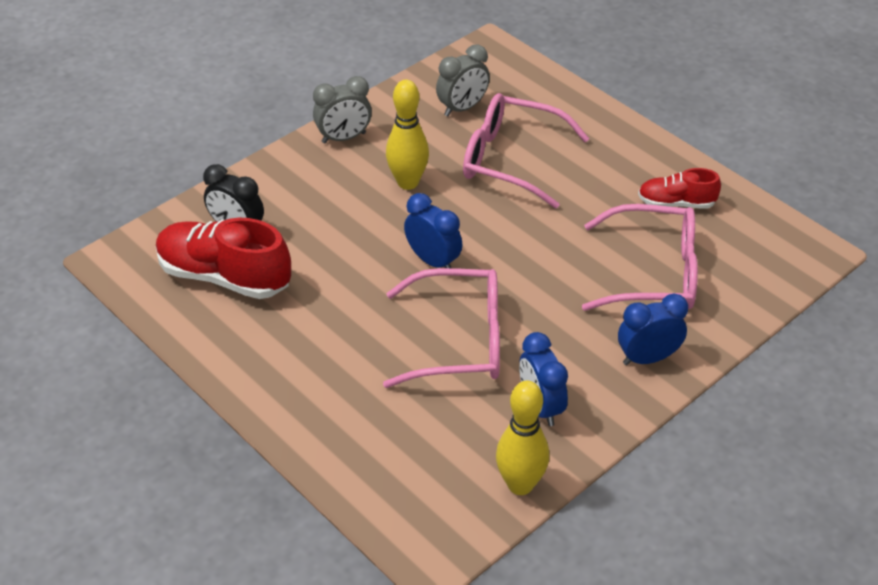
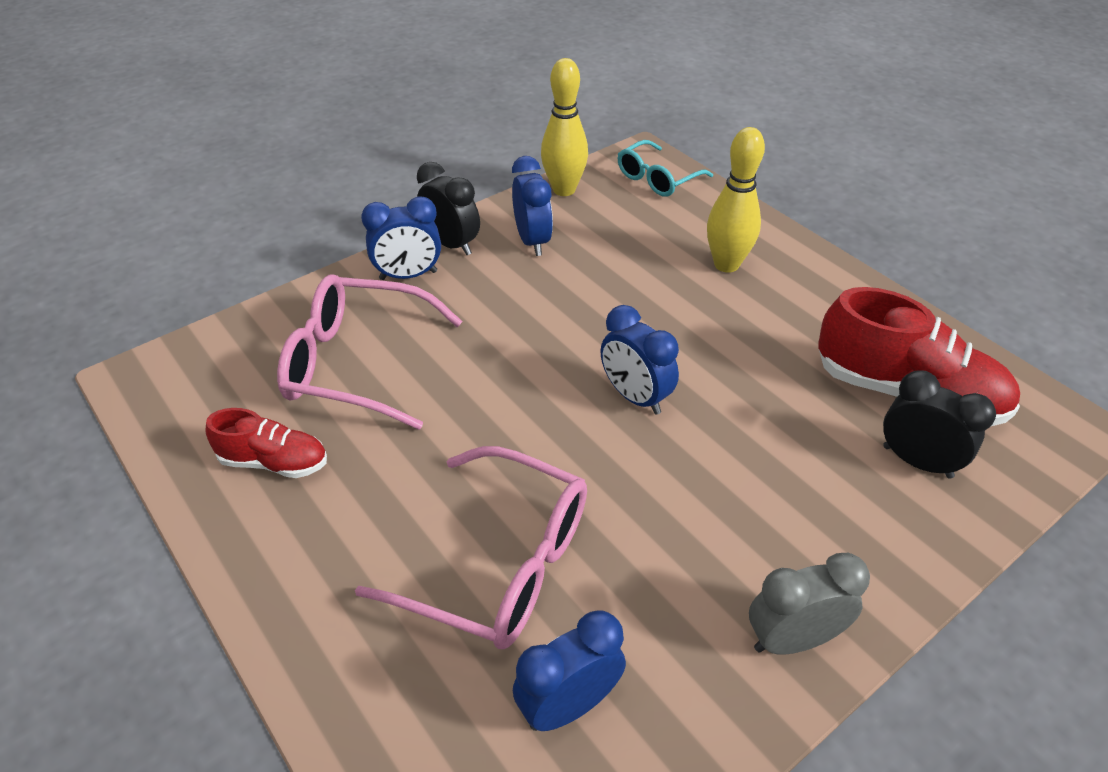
camera: 175 degrees left, 0 degrees up
pink glasses [383,268,500,388] -> none
yellow bowling pin [386,80,429,190] -> yellow bowling pin moved to [707,127,765,273]
grey clock [436,44,490,117] -> blue clock [513,610,626,731]
none -> black clock [417,162,480,255]
none -> turquoise glasses [618,140,713,197]

